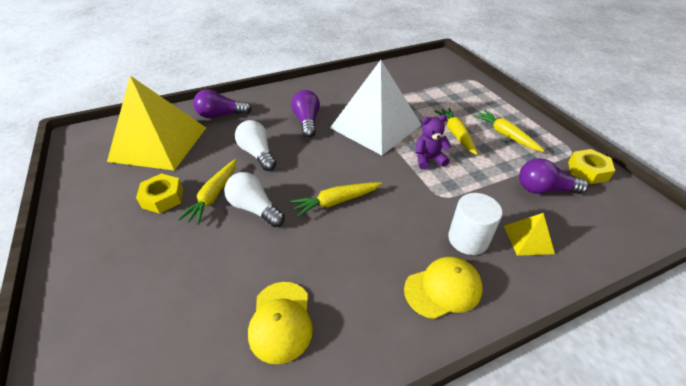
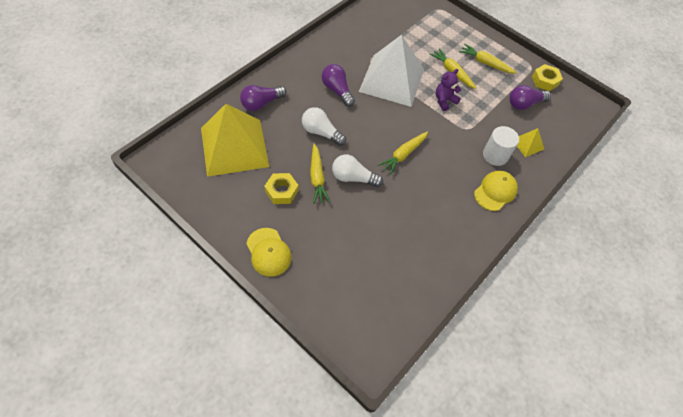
camera: 30 degrees left, 15 degrees up
yellow cap [248,282,313,364] -> yellow cap moved to [246,228,292,277]

